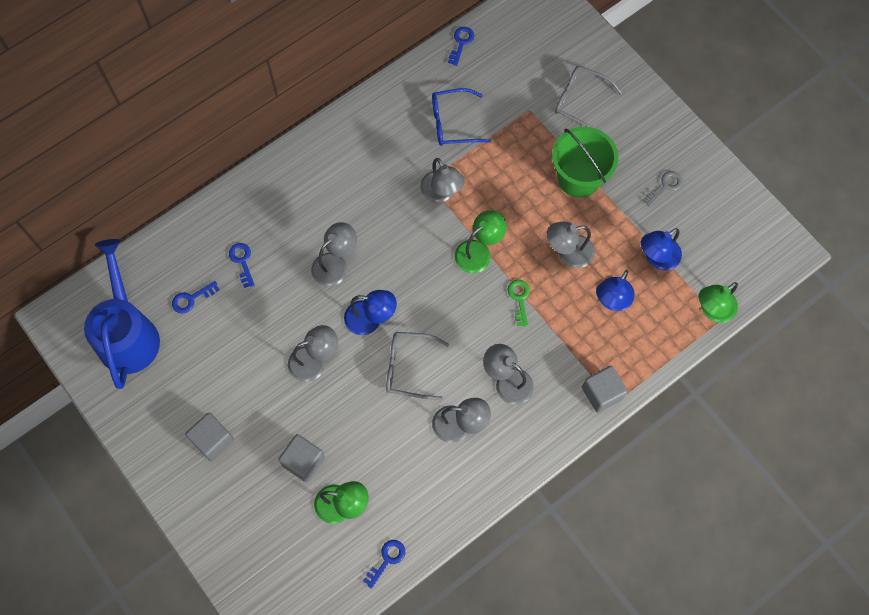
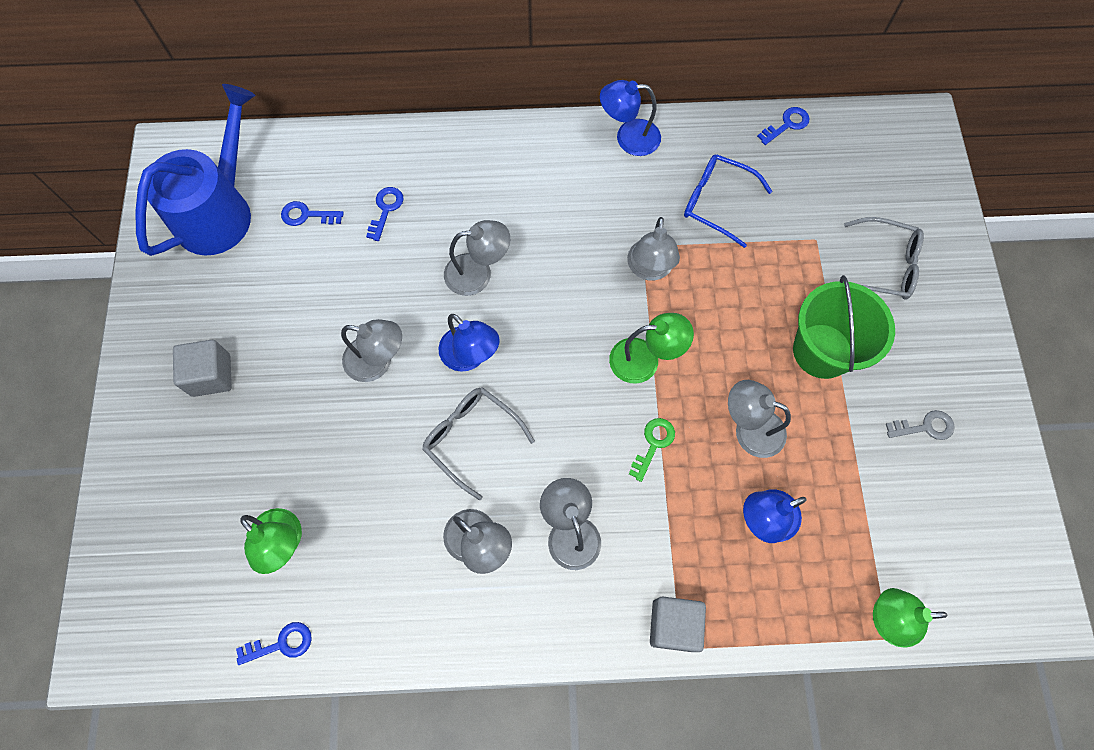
camera: 35 degrees right, 0 degrees up
grey cube [278,434,325,482] -> none
grey glasses [555,66,622,128] -> grey glasses turned 135 degrees clockwise [844,217,924,300]
blue lamp [641,228,682,270] -> blue lamp moved to [600,80,661,156]

